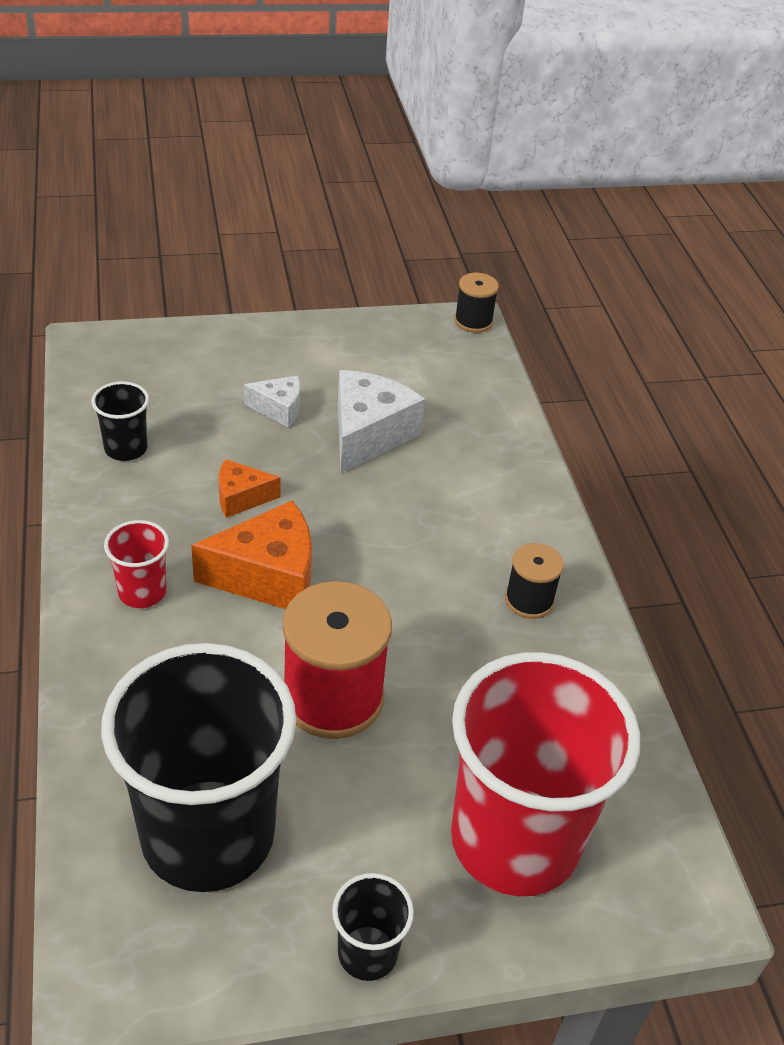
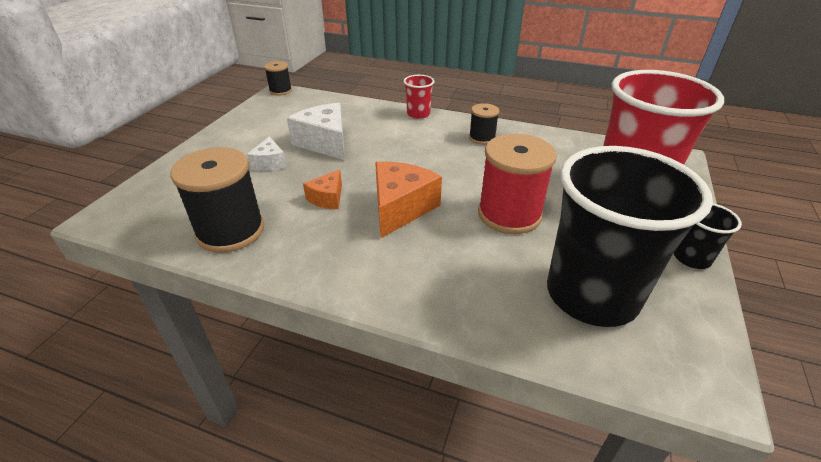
camera: 55 degrees left, 5 degrees down
black cup [91,381,149,461] -> black spool [171,147,265,253]
red cup [104,520,169,608] -> red cup moved to [404,75,434,119]
white cheese [244,375,300,427] -> white cheese turned 135 degrees clockwise [247,136,287,171]

